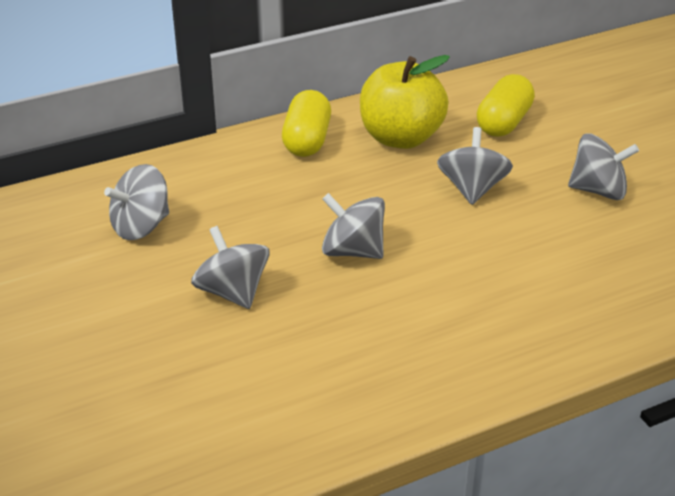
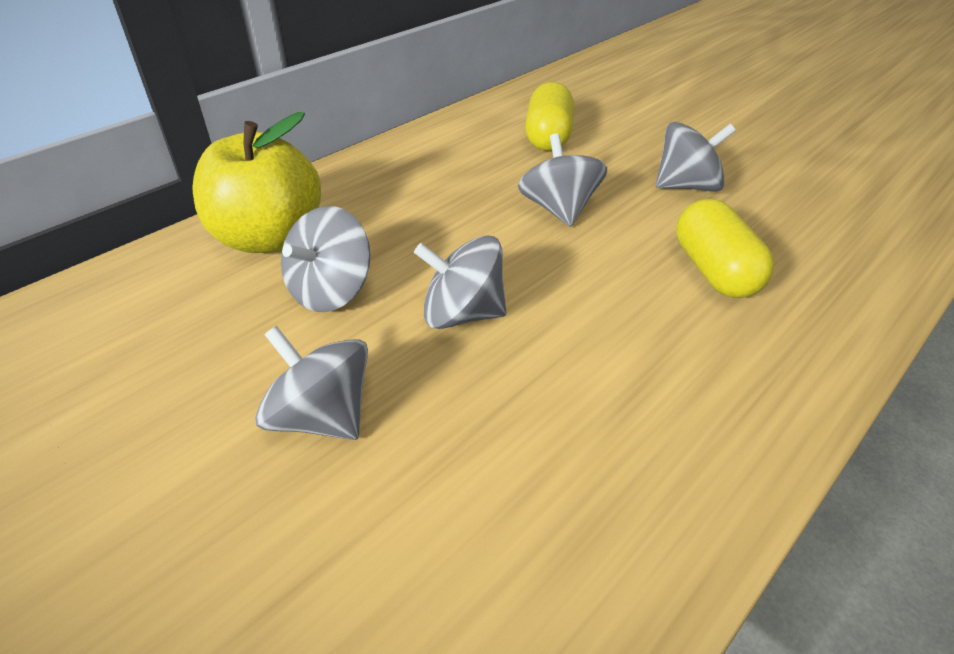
camera: 20 degrees left, 5 degrees up
grey spinning top [104,164,169,240] -> grey spinning top moved to [281,206,371,312]
yellow capsule [282,90,331,157] -> yellow capsule moved to [676,199,774,298]
yellow apple [360,55,450,149] -> yellow apple moved to [192,112,321,253]

